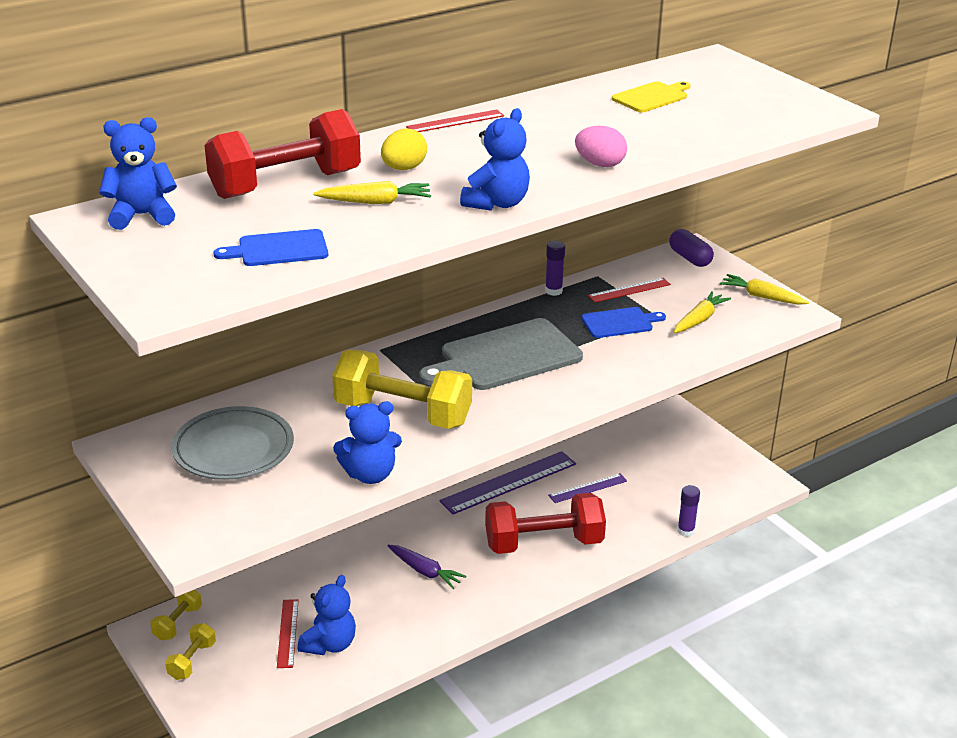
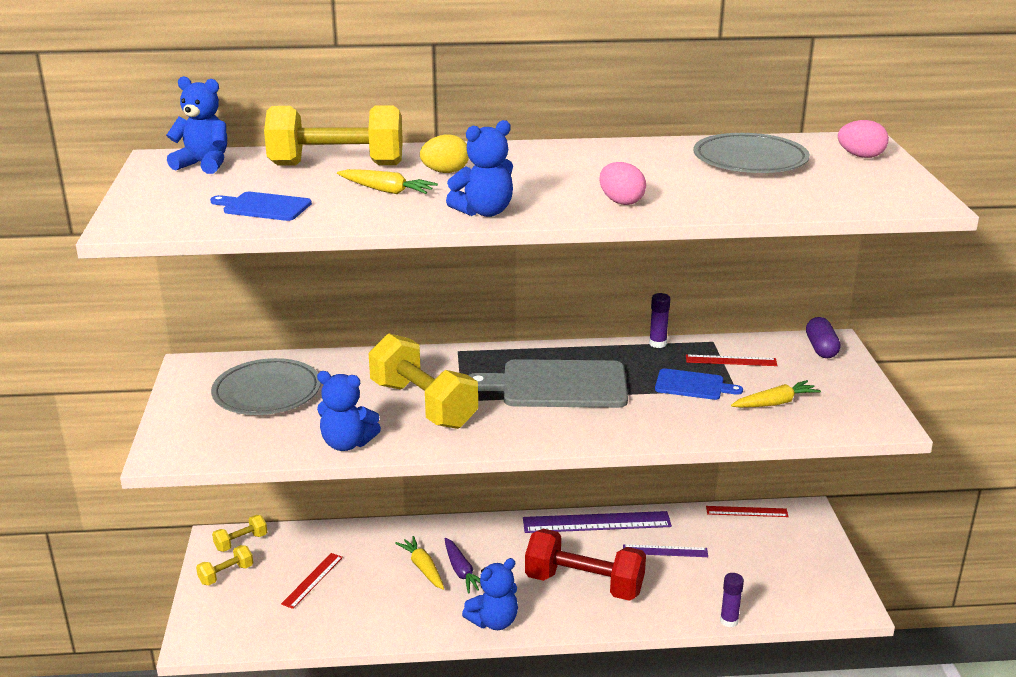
camera: 30 degrees right, 5 degrees down
red dumbbell [204,109,361,199] -> yellow dumbbell [264,105,403,166]
blue teddy bear [298,575,356,655] -> blue teddy bear moved to [462,558,518,630]
red ruler [406,109,504,132] -> red ruler moved to [706,506,789,517]
yellow cutting board [612,81,690,112] -> grey plate [693,133,810,173]
yellow carrot [720,274,809,305] -> yellow carrot moved to [395,536,444,590]
none -> pink egg [838,120,889,158]

